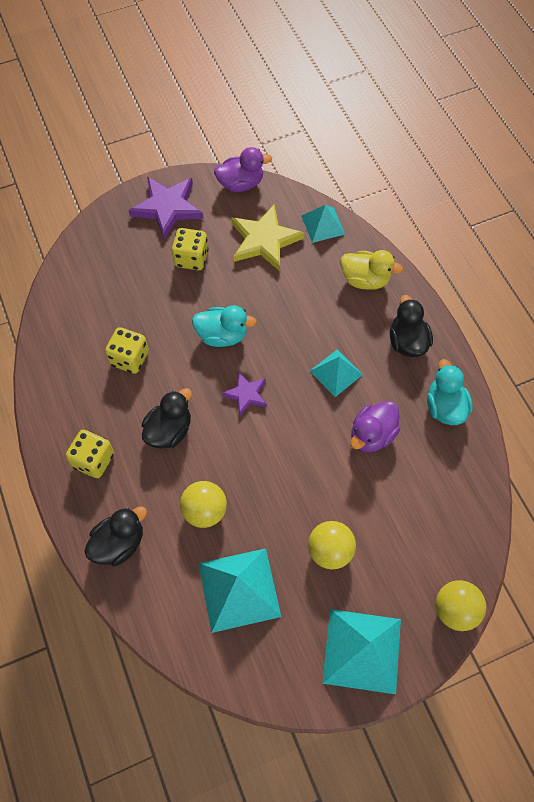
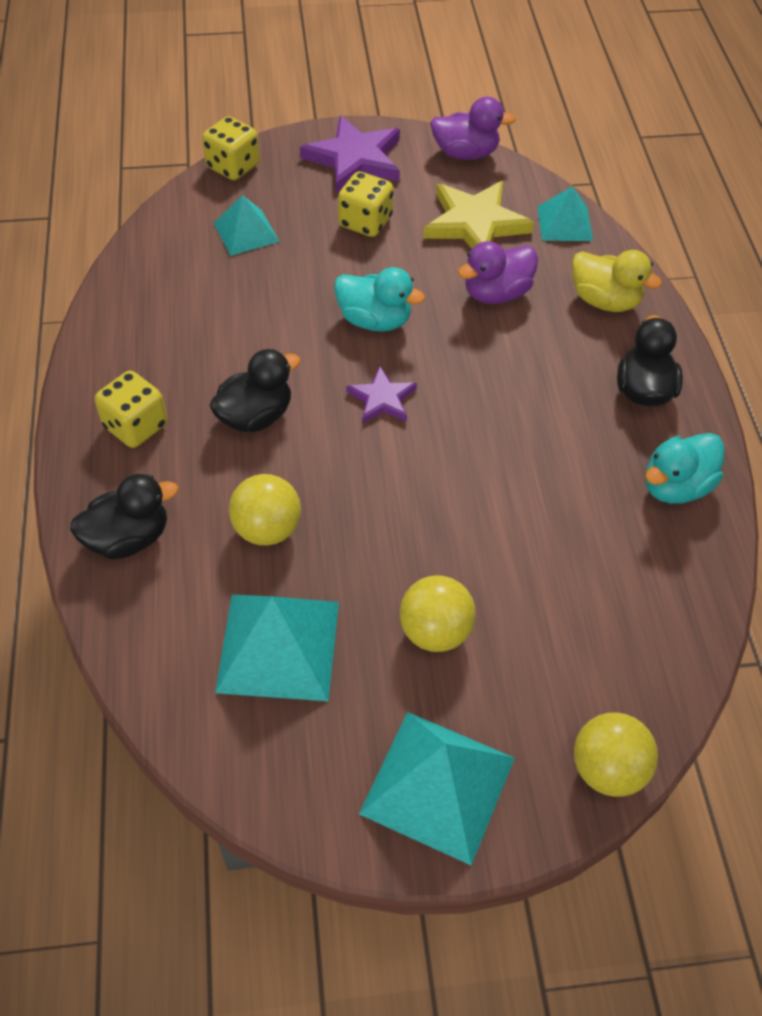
camera: 15 degrees right, 10 degrees down
yellow dice [105,327,149,374] -> yellow dice moved to [202,116,260,180]
turquoise pyramid [310,349,363,397] -> turquoise pyramid moved to [214,195,280,256]
purple duck [351,401,400,452] -> purple duck moved to [458,241,538,304]
turquoise duck [427,359,473,425] -> turquoise duck turned 135 degrees counterclockwise [645,433,725,504]

